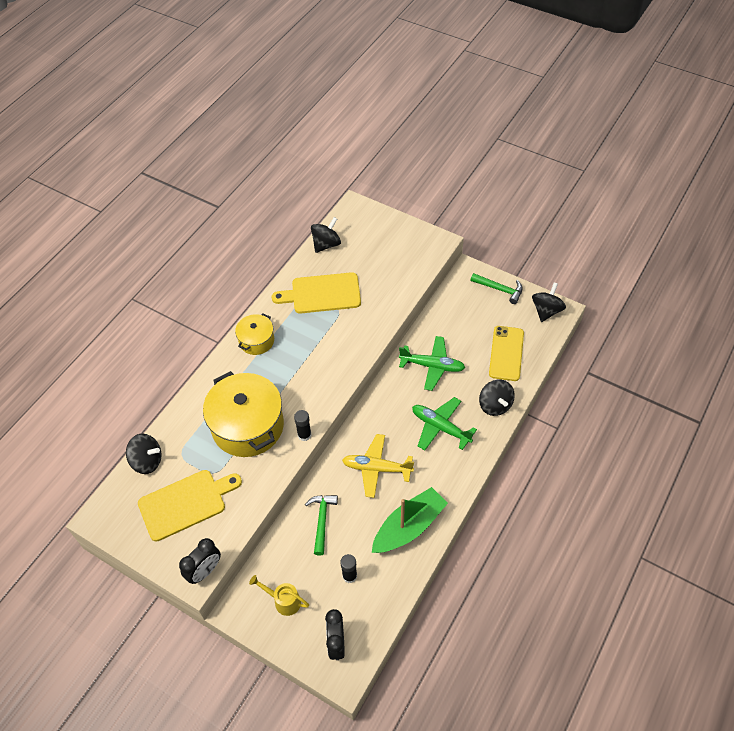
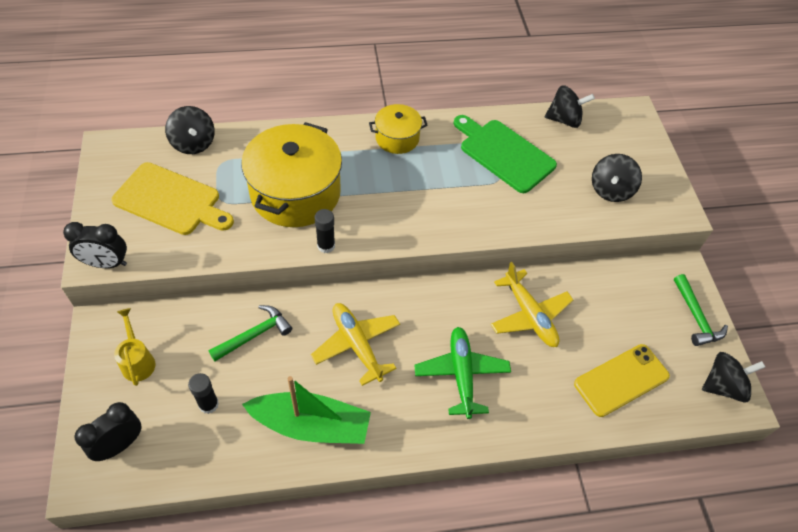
camera: 45 degrees right, 0 degrees up
yellow cutting board [272,272,361,313] -> green cutting board [454,115,557,193]
green plane [399,336,465,391] -> yellow plane [491,262,573,347]
black spinning top [479,380,515,416] -> black spinning top moved to [592,154,642,202]

